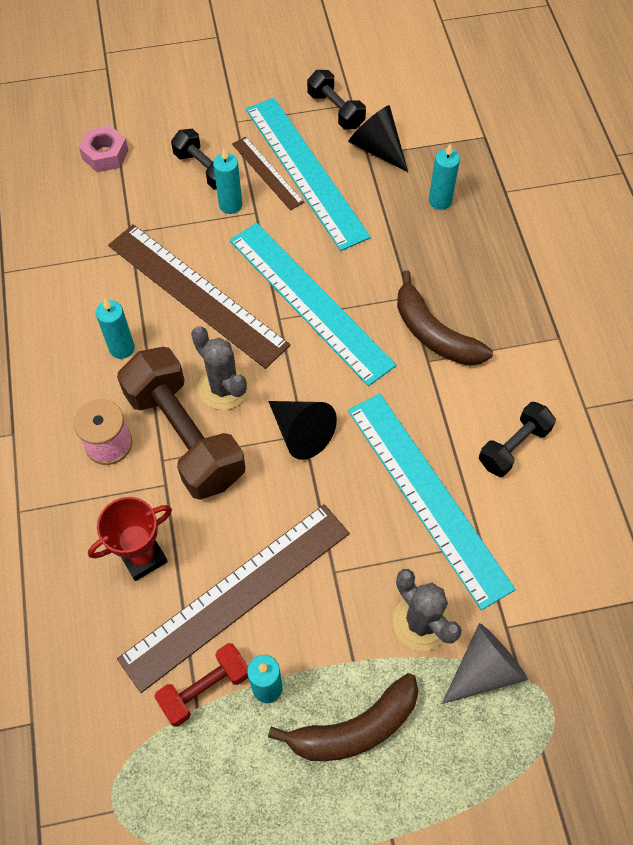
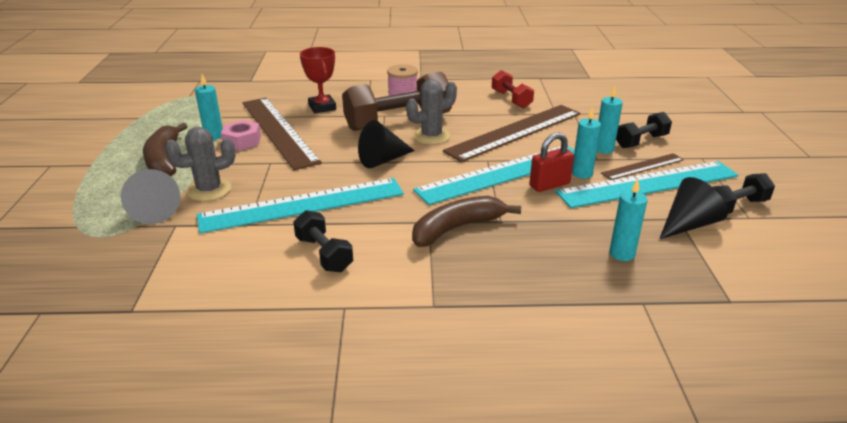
camera: 100 degrees right, 30 degrees down
pink nut [79,126,129,172] -> pink nut moved to [221,120,261,151]
turquoise candle [96,299,135,359] -> turquoise candle moved to [572,106,601,179]
red dumbbell [154,643,248,727] -> red dumbbell moved to [492,70,534,108]
none -> red padlock [529,133,574,192]

